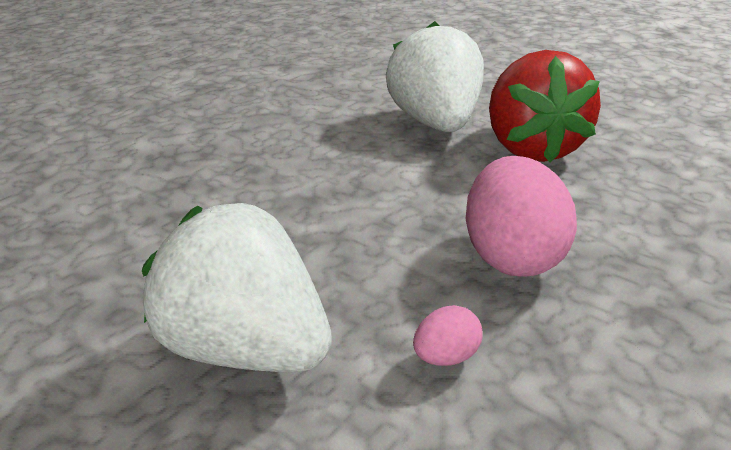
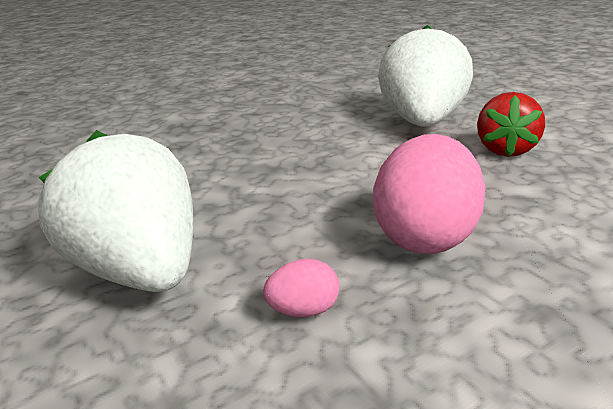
camera: 20 degrees right, 5 degrees down
red strawberry [489,50,601,162] -> red strawberry [477,92,545,157], size x0.59

